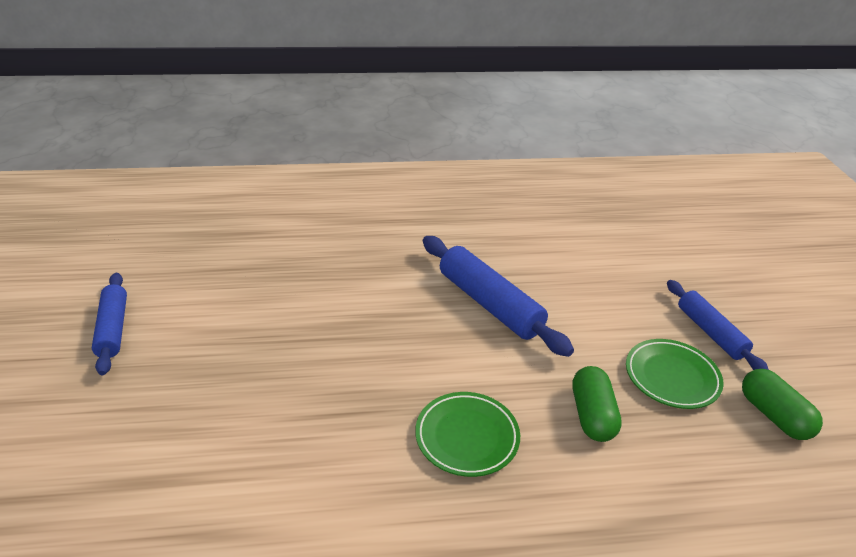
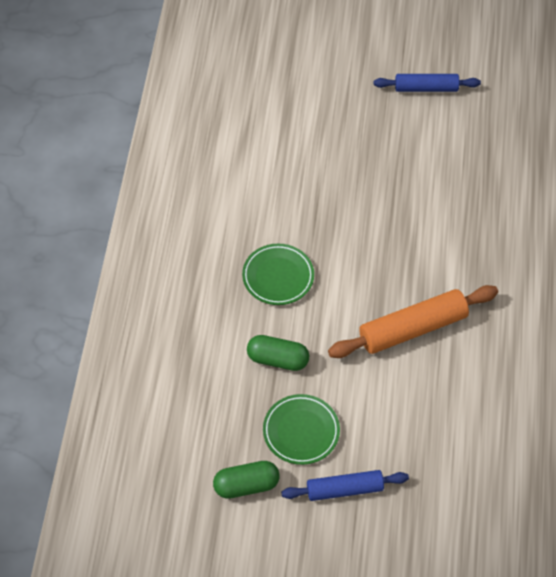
camera: 105 degrees right, 20 degrees up
blue rolling pin [423,236,574,357] -> orange rolling pin [328,285,498,358]

